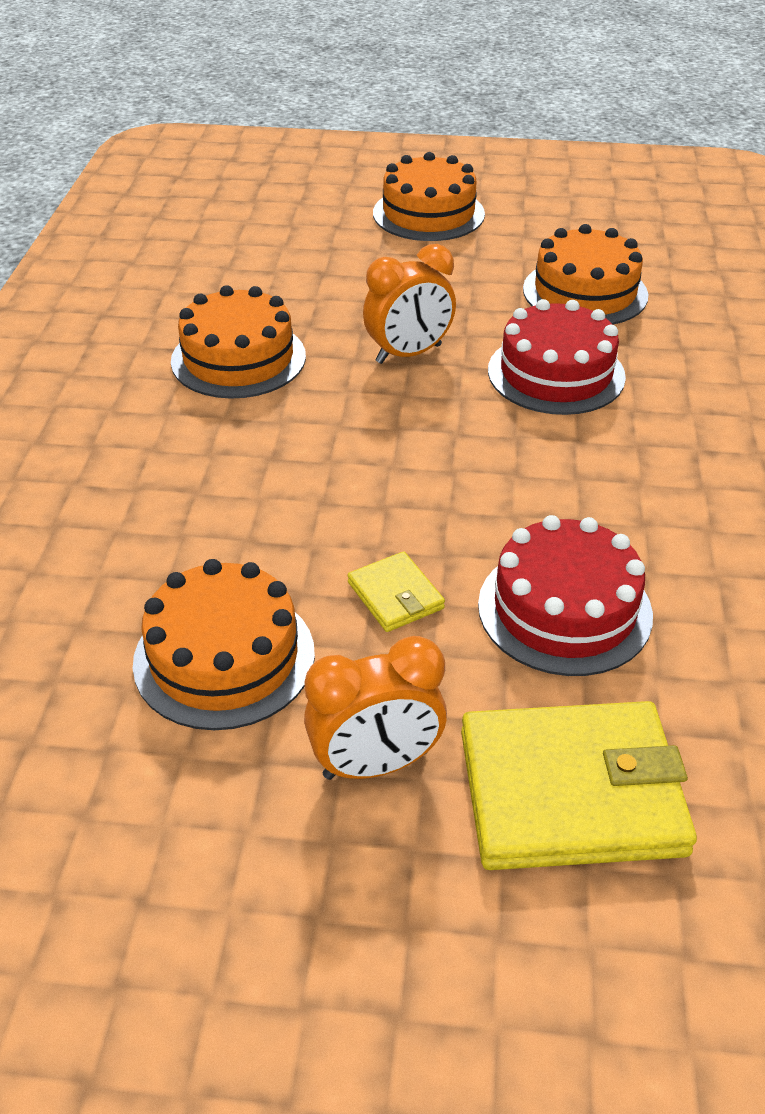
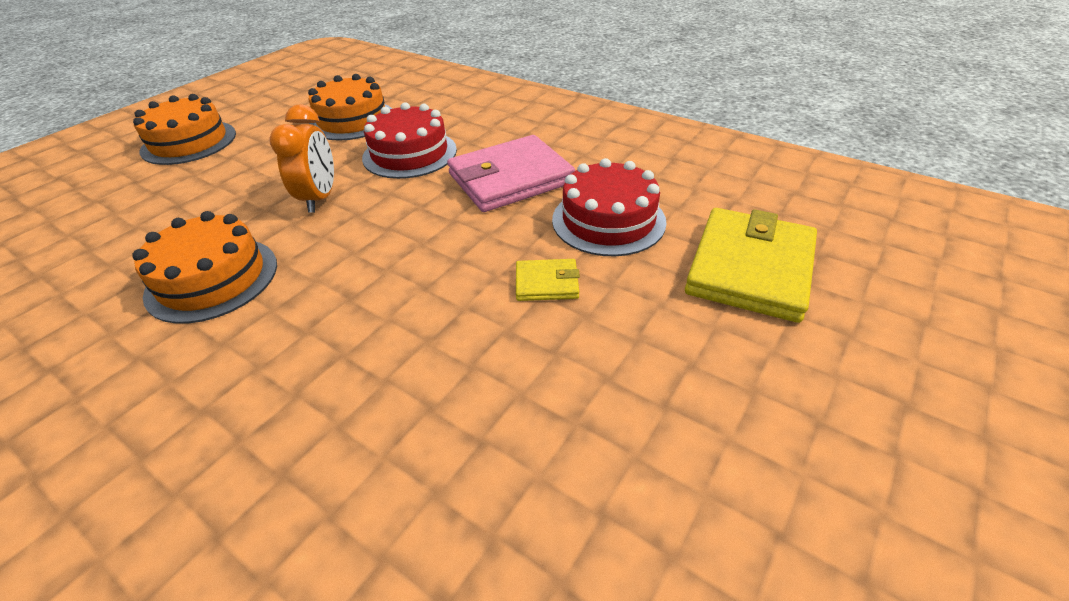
camera: 60 degrees left, 0 degrees up
orange cake [133,559,315,730] -> none
orange clock [304,636,447,780] -> none
none -> pink wallet [447,135,575,212]

